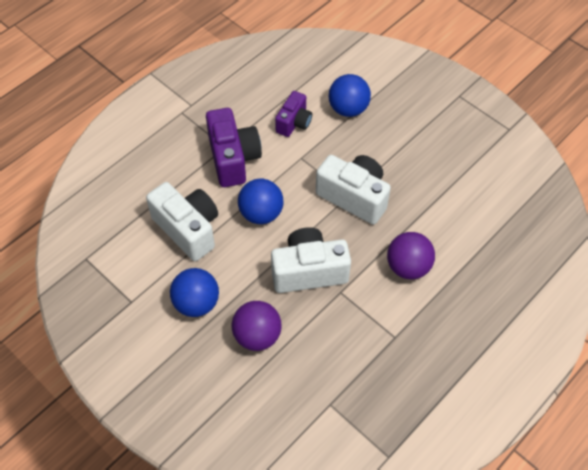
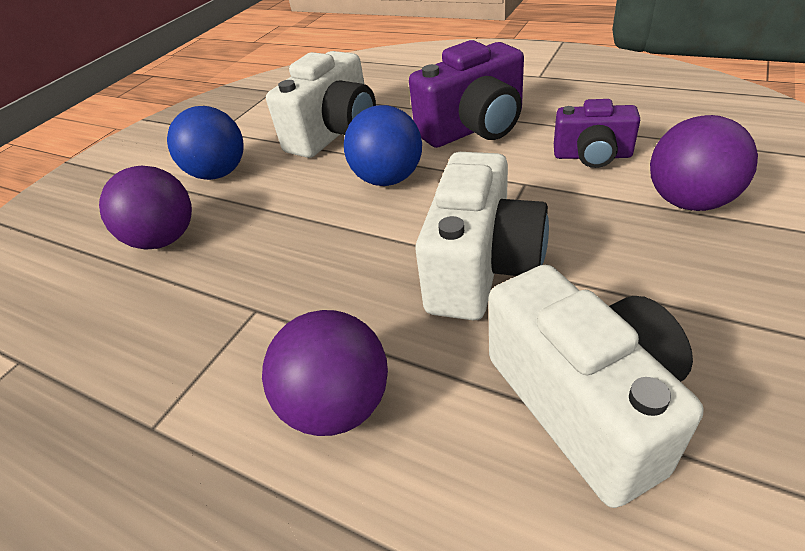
camera: 80 degrees right, 15 degrees down
white camera [271,227,351,293] -> white camera moved to [489,264,704,508]
blue ball [329,74,371,117] -> purple ball [650,115,758,211]

